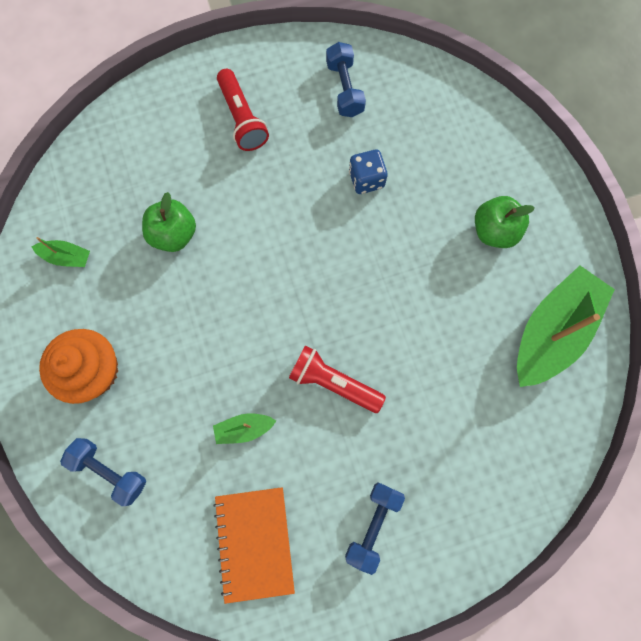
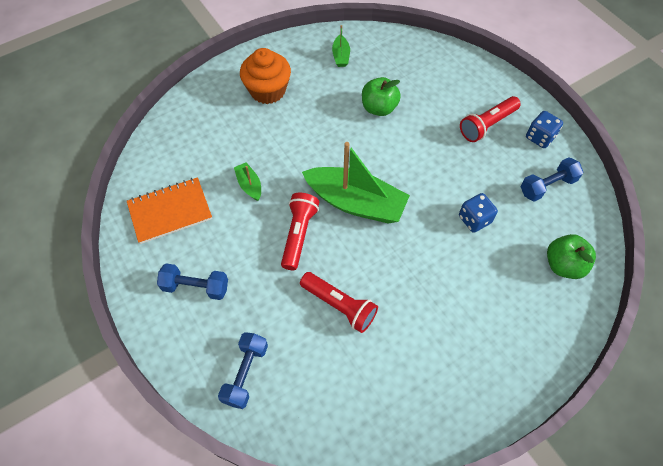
camera: 75 degrees right, 15 degrees down
blue dumbbell [60,438,146,506] -> blue dumbbell moved to [218,332,268,409]
green apple [475,196,535,248] -> green apple moved to [547,234,596,279]
green boat [517,265,615,387] -> green boat moved to [302,142,410,224]
none -> red flashlight [300,272,378,333]
none -> blue dice [526,111,563,148]

